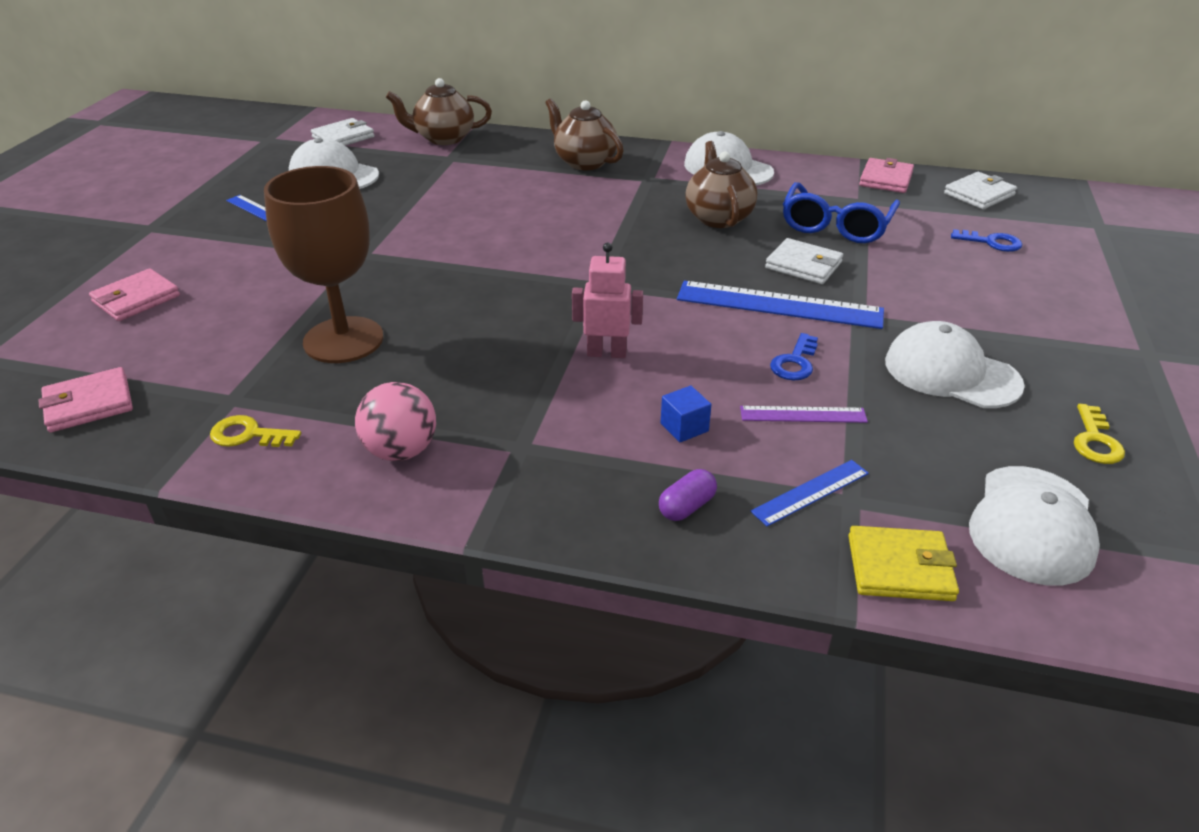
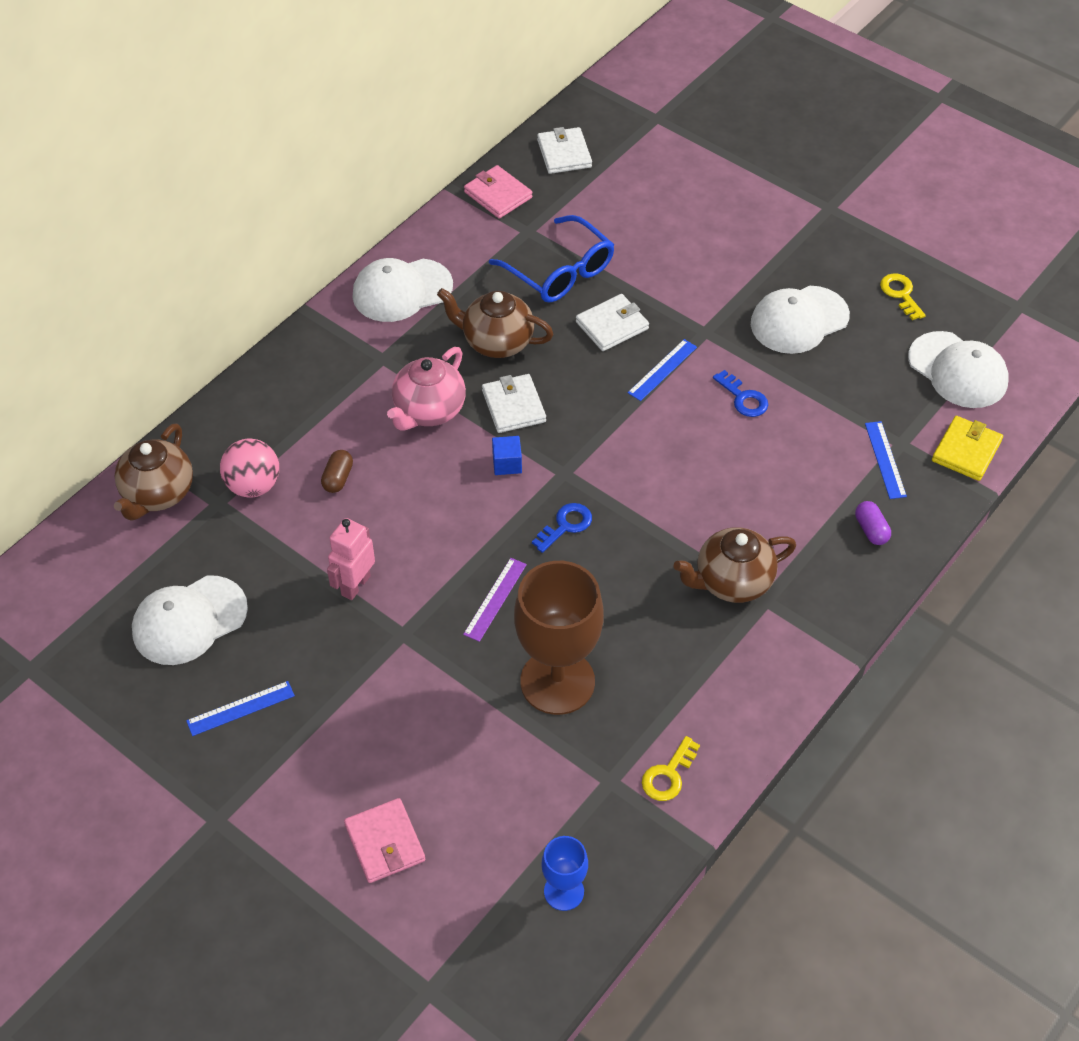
camera: 65 degrees left, 15 degrees up
pink wallet [39,367,133,432] -> blue goblet [541,836,588,911]
white wallet [311,118,375,146] -> white wallet moved to [482,374,546,433]
pink ball [355,382,436,461] -> pink ball moved to [220,439,279,498]
brown teapot [545,98,624,170] -> brown teapot moved to [674,527,796,603]
pink robot [572,242,643,358] -> pink robot moved to [327,518,375,600]
blue cube [661,386,711,442] -> blue cube moved to [492,436,522,475]
blue ruler [677,281,884,329] -> blue ruler [628,339,697,401], size x0.52
purple ruler [740,406,868,423] -> purple ruler moved to [463,558,527,642]
blue key [951,229,1022,252] -> blue key moved to [532,503,592,553]
yellow key [1074,404,1125,464] -> yellow key turned 150 degrees counterclockwise [880,273,926,320]
none -> brown capsule [321,450,353,493]
none -> pink teapot [387,347,466,431]

